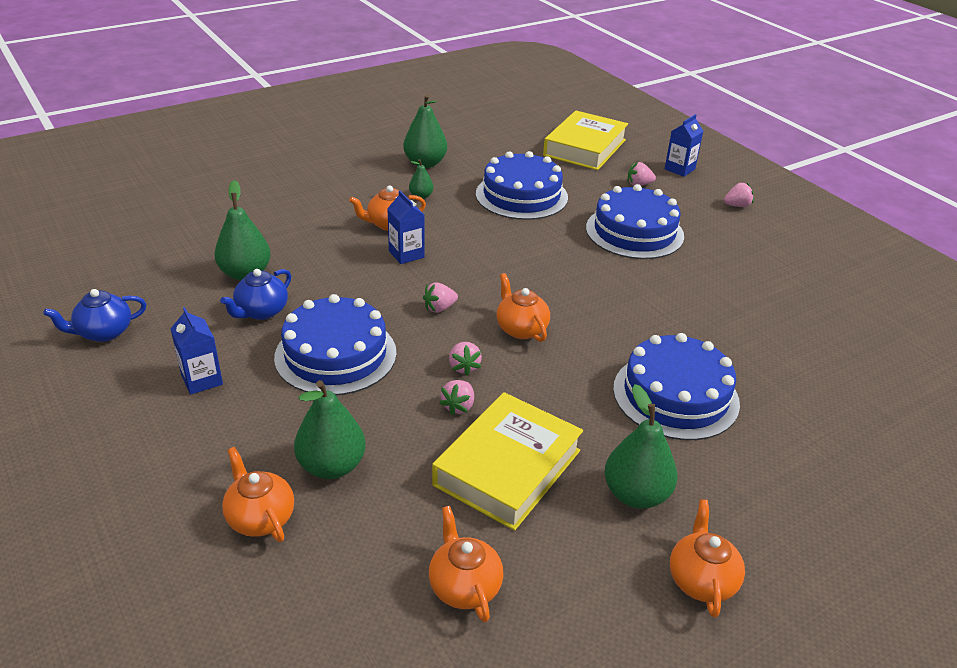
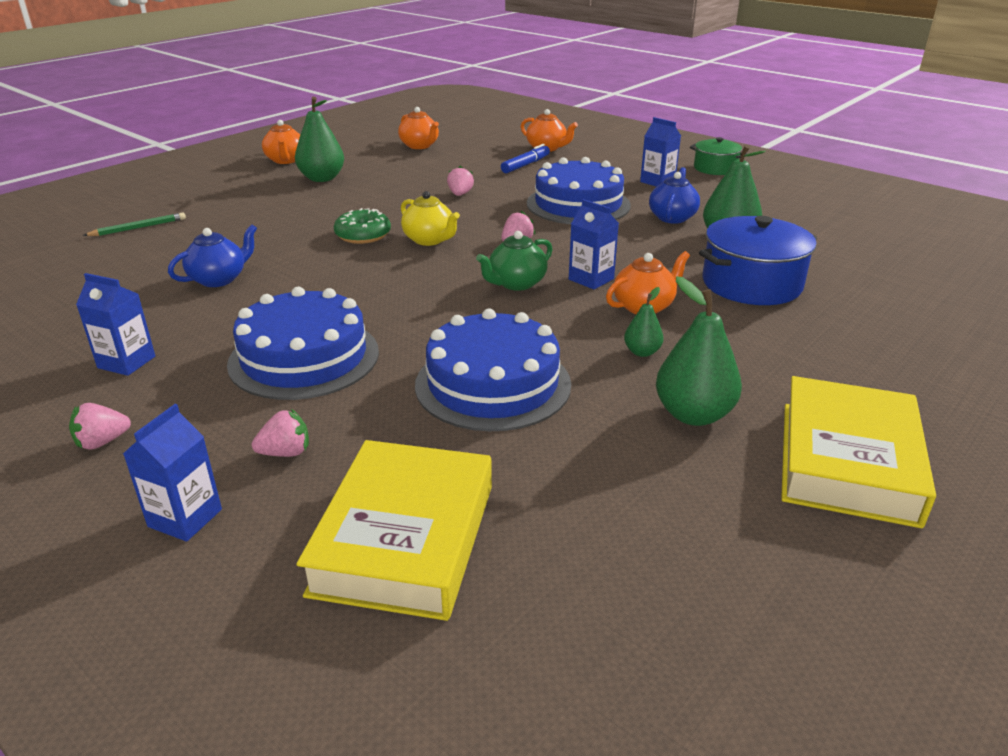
camera: 165 degrees right, 5 degrees down
blue teapot [43,289,146,342] -> blue teapot moved to [168,225,257,287]
green pear [294,380,366,479] -> blue marker [501,144,550,173]
yellow book [432,392,583,531] -> yellow book moved to [781,376,936,528]
pink strawberry [449,342,482,376] -> none
orange teapot [496,273,550,342] -> yellow teapot [401,191,460,246]
blue cake [613,333,740,440] -> none
none -> blue carton [76,273,155,376]
none -> green pencil [83,212,186,236]
none -> green donut [334,208,391,244]
none -> green teapot [476,231,553,291]
none -> green pot [690,137,747,175]
none -> blue pot [699,216,817,305]

